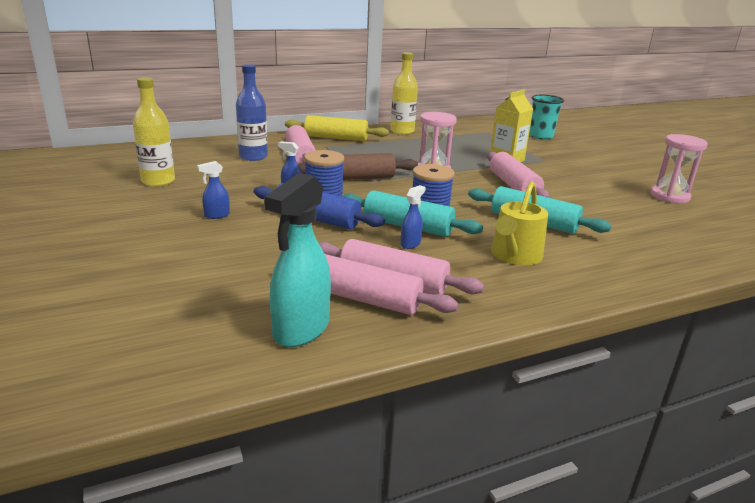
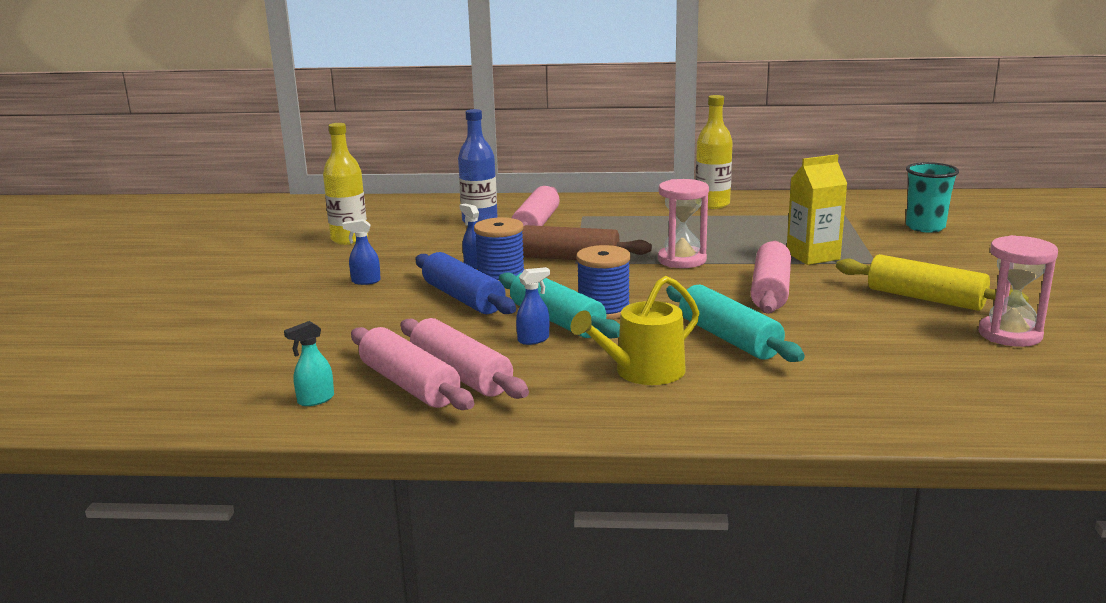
camera: 30 degrees right, 5 degrees down
turquoise spray bottle [264,173,331,347] -> turquoise spray bottle [284,321,334,406], size x0.48
yellow rolling pin [285,115,389,141] -> yellow rolling pin moved to [836,254,1029,311]

